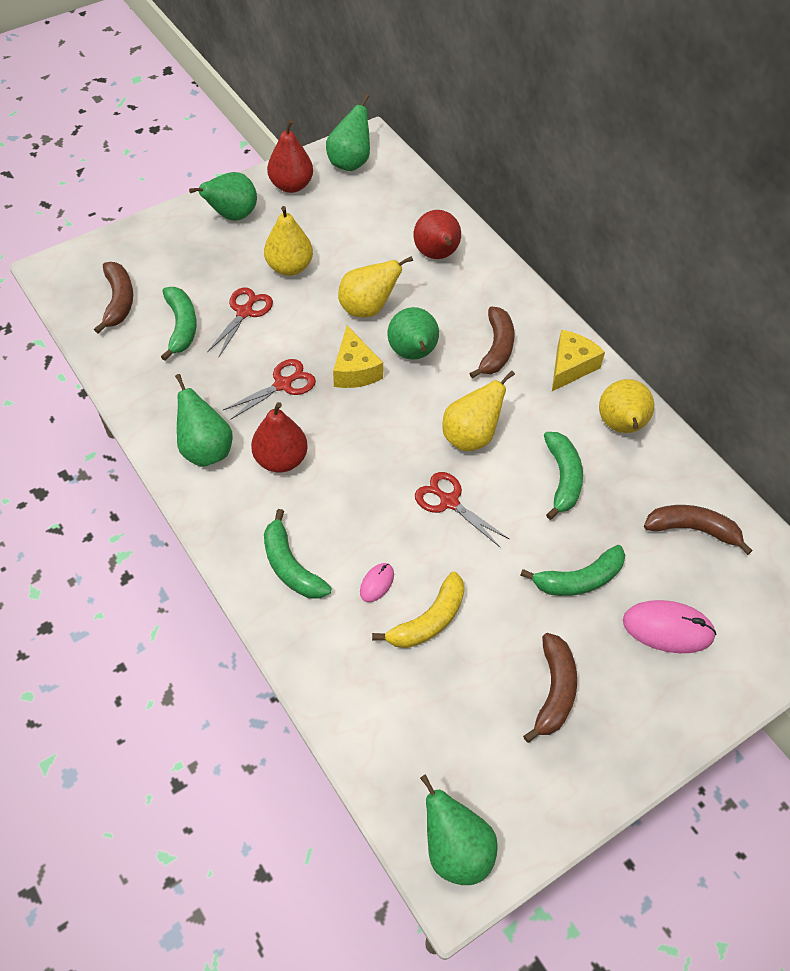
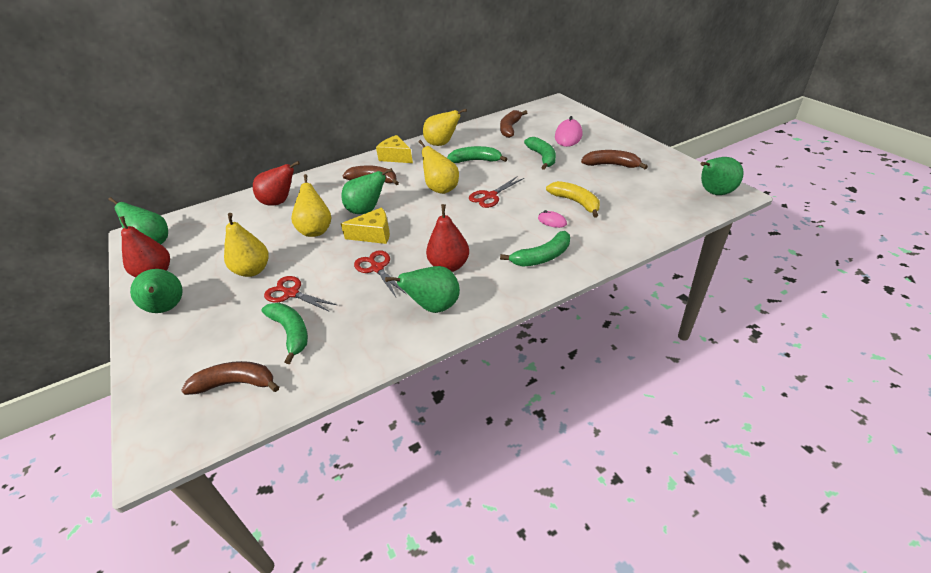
camera: 80 degrees left, 15 degrees down
green banana [161,287,197,361] -> green banana turned 60 degrees clockwise [261,303,308,364]

